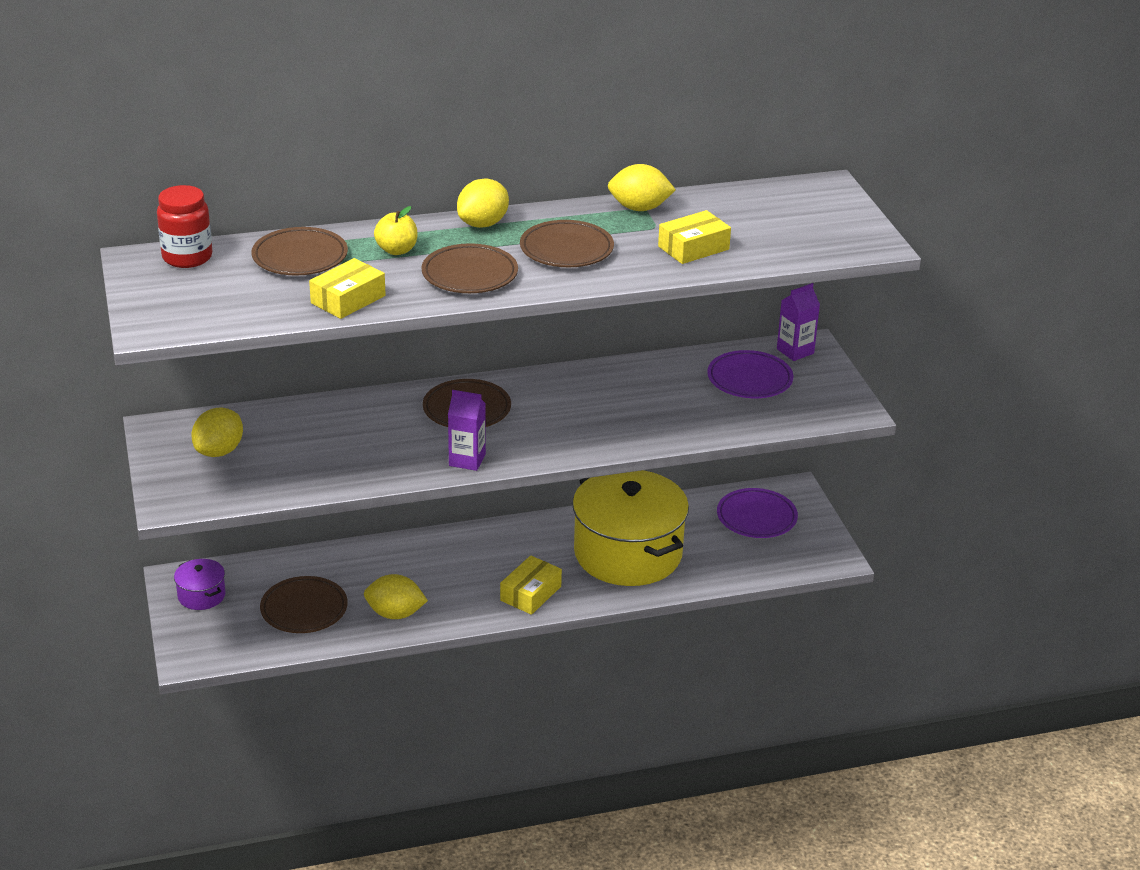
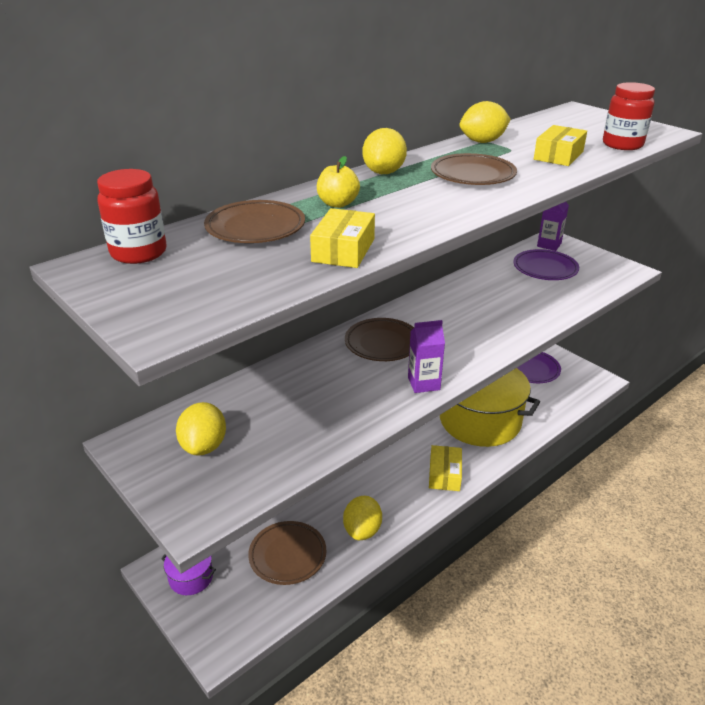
camera: 25 degrees left, 0 degrees up
yellow lemon [364,574,428,619] -> yellow lemon turned 60 degrees counterclockwise [343,496,382,540]
brown plate [421,243,518,293] -> none
none -> red jar [603,82,655,150]

